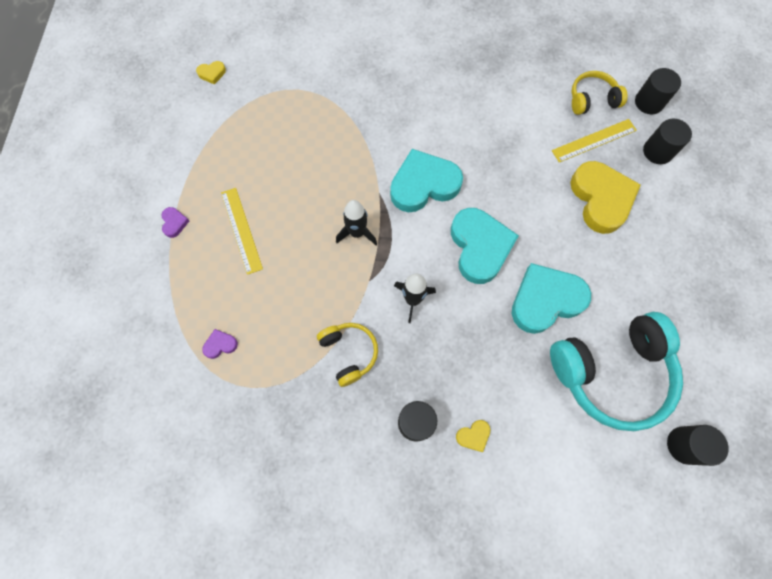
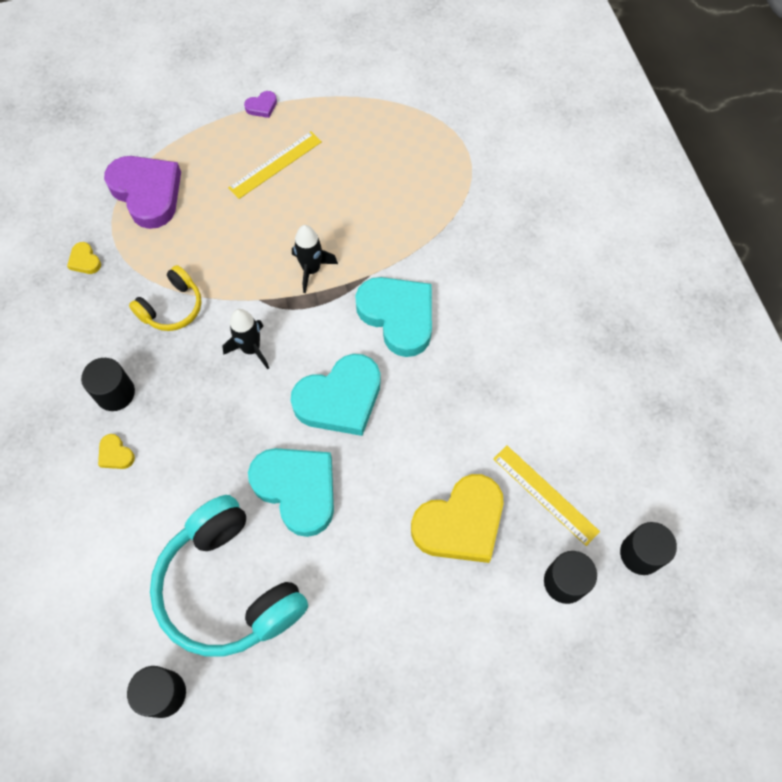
camera: 70 degrees right, 5 degrees down
yellow heart [196,61,226,85] -> yellow heart moved to [67,242,101,274]
purple heart [202,329,238,359] -> purple heart [104,156,181,229], size x2.41
yellow headphones [572,71,628,115] -> none

